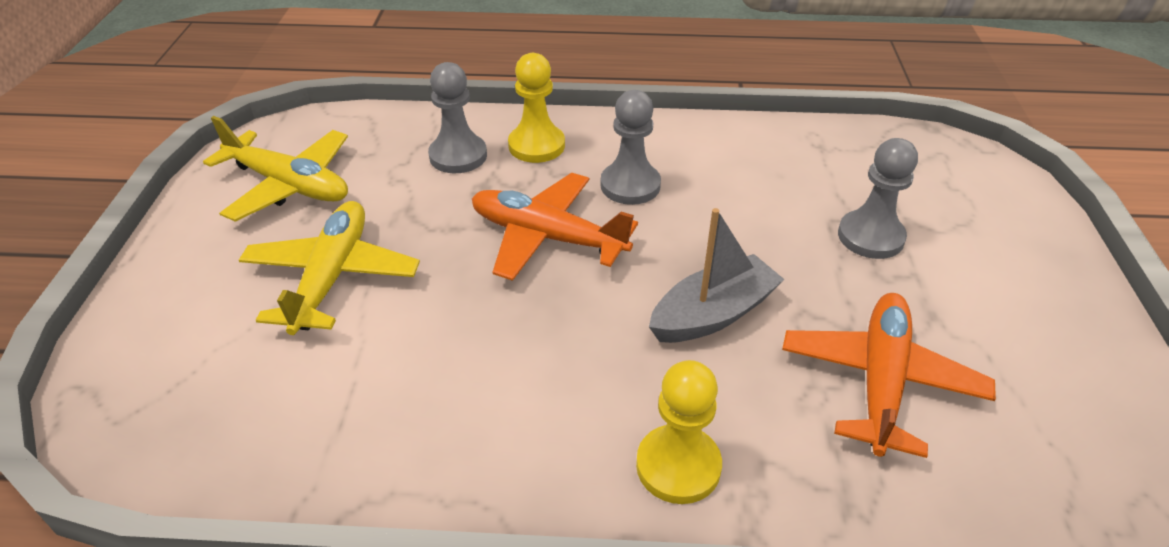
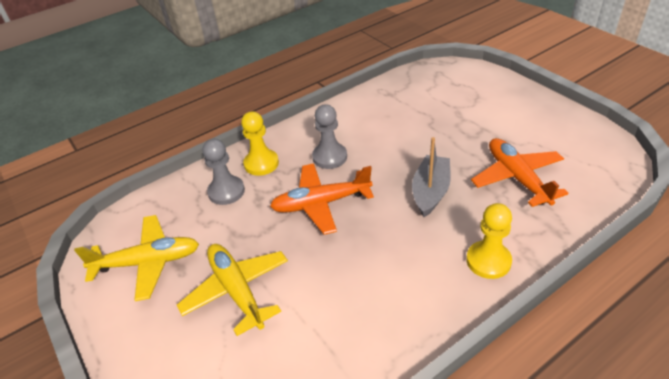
camera: 35 degrees left, 0 degrees up
grey pawn [838,138,918,259] -> none

